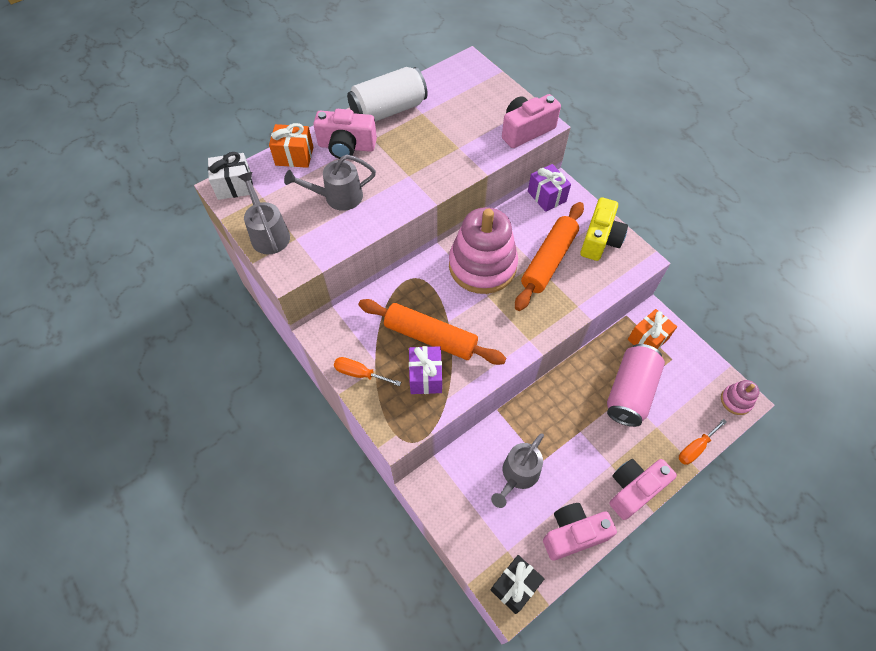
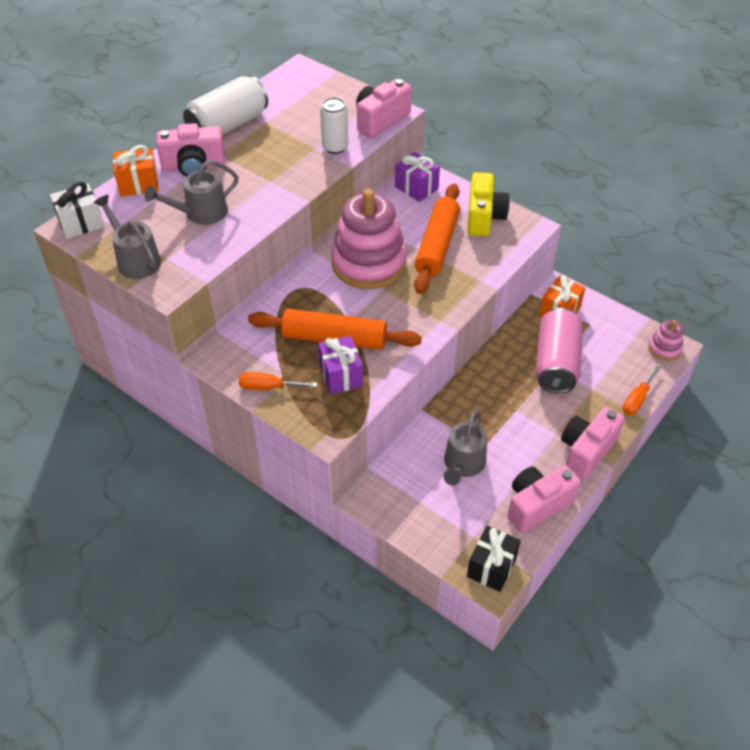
camera: 15 degrees left, 10 degrees down
none -> white can [320,97,348,154]

